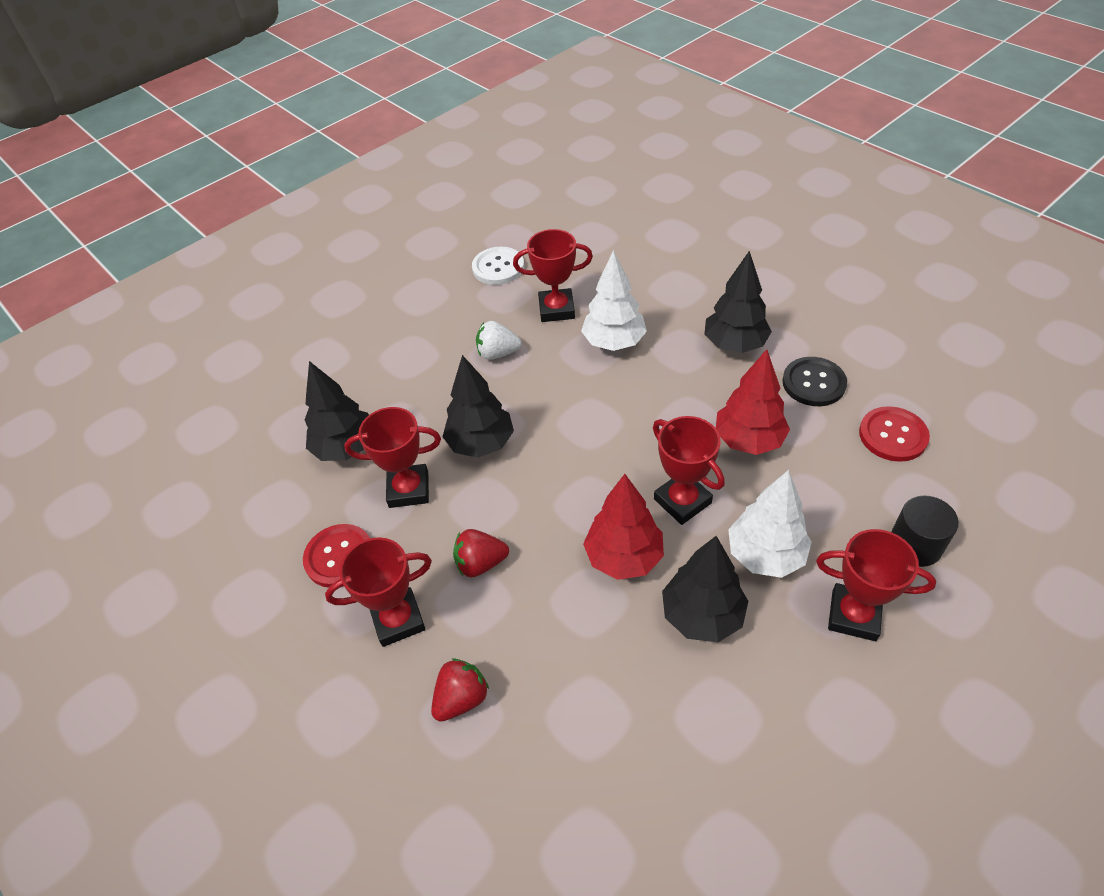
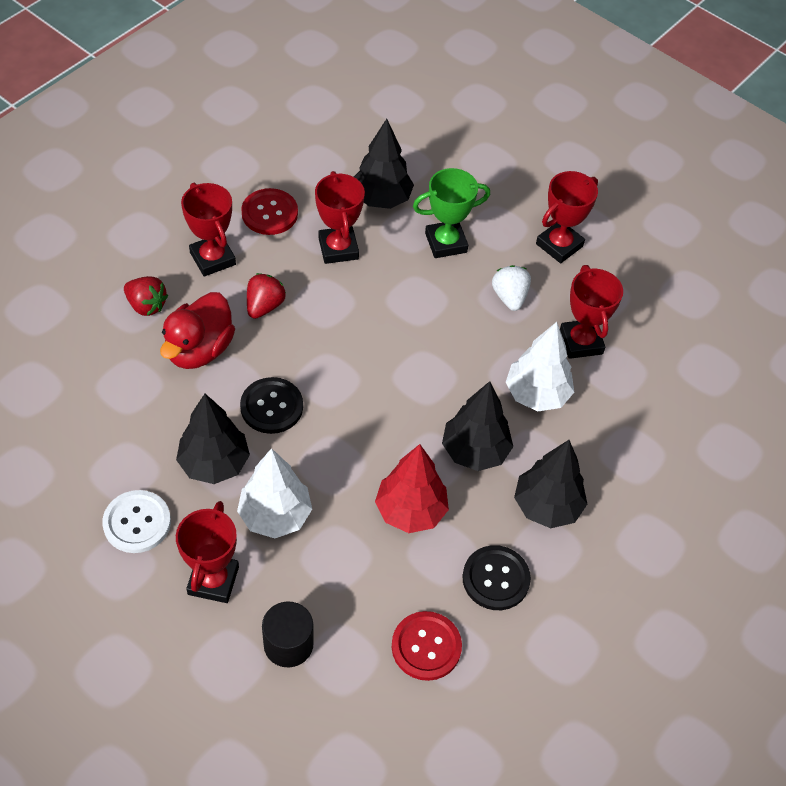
camera: 75 degrees right, 5 degrees up
black tree [443,355,514,458] -> black tree moved to [442,381,513,471]
red strawberry [453,529,509,577] -> red strawberry turned 45 degrees clockwise [247,273,286,319]
white button [472,246,524,285] -> white button moved to [102,490,171,553]
red tree [583,474,664,580] -> black button [240,377,303,434]
red trophy [653,416,725,525] -> red trophy moved to [536,171,598,263]
none -> red duck [160,292,235,369]
none -> green trophy [413,168,490,258]

